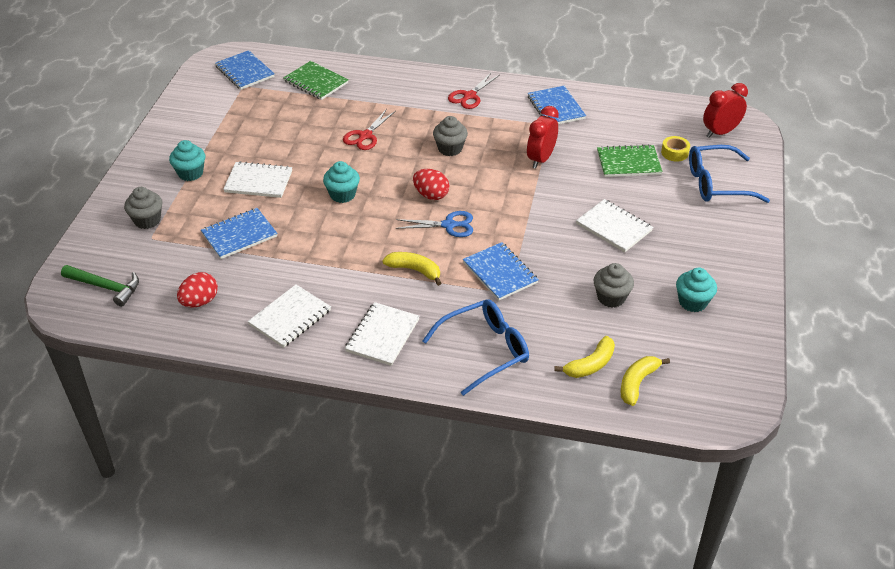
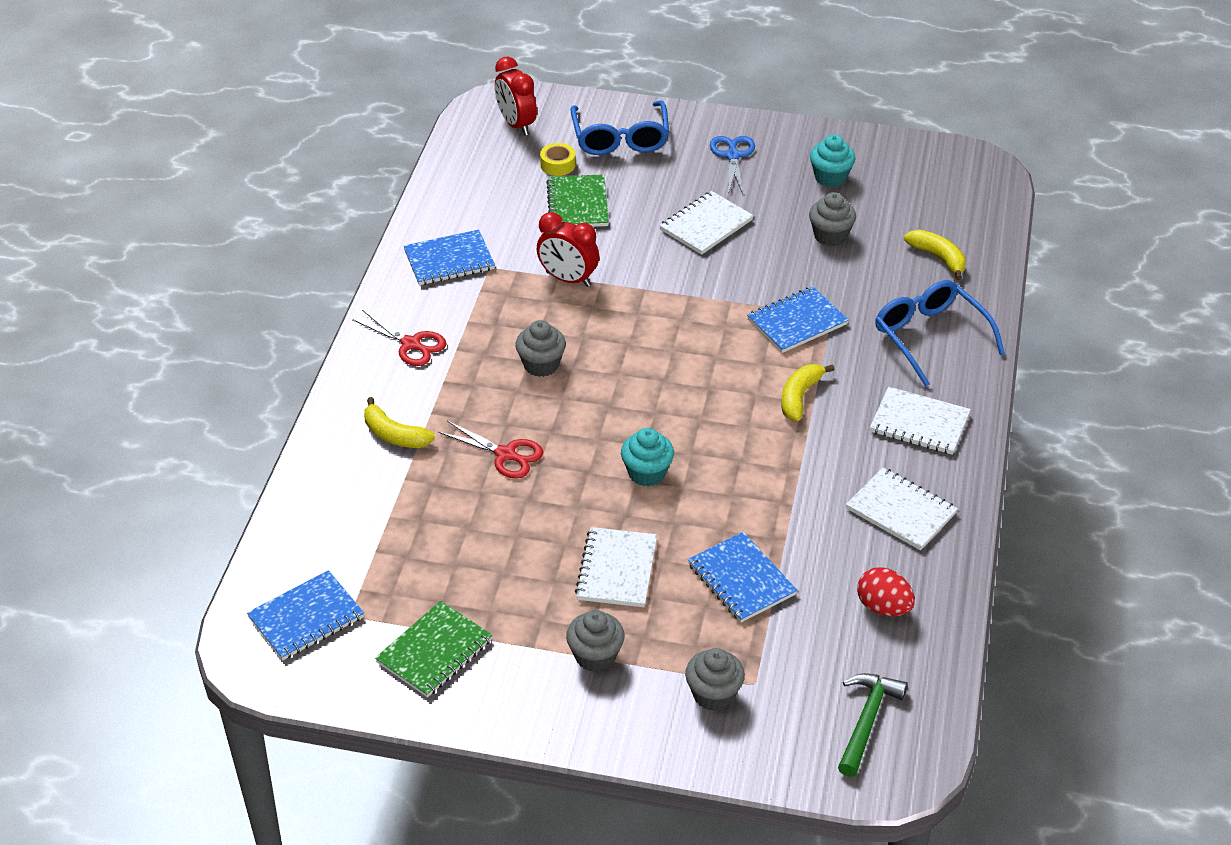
camera: 90 degrees left, 0 degrees up
turquoise cupcake [169,140,205,181] -> grey cupcake [566,610,625,672]
green notebook [283,61,349,100] -> green notebook moved to [375,601,493,698]
blue scissors [396,211,473,237] -> blue scissors moved to [710,136,755,194]
red egg [413,169,449,200] -> none
yellow banana [621,356,670,406] -> yellow banana moved to [364,397,435,448]

